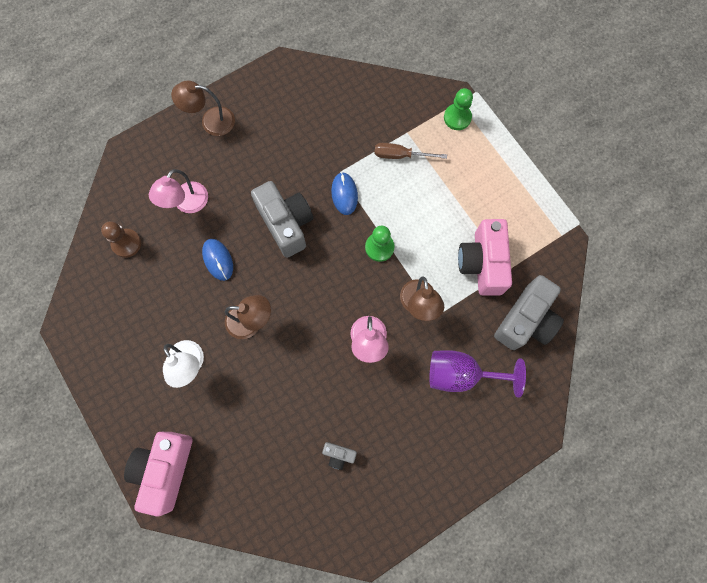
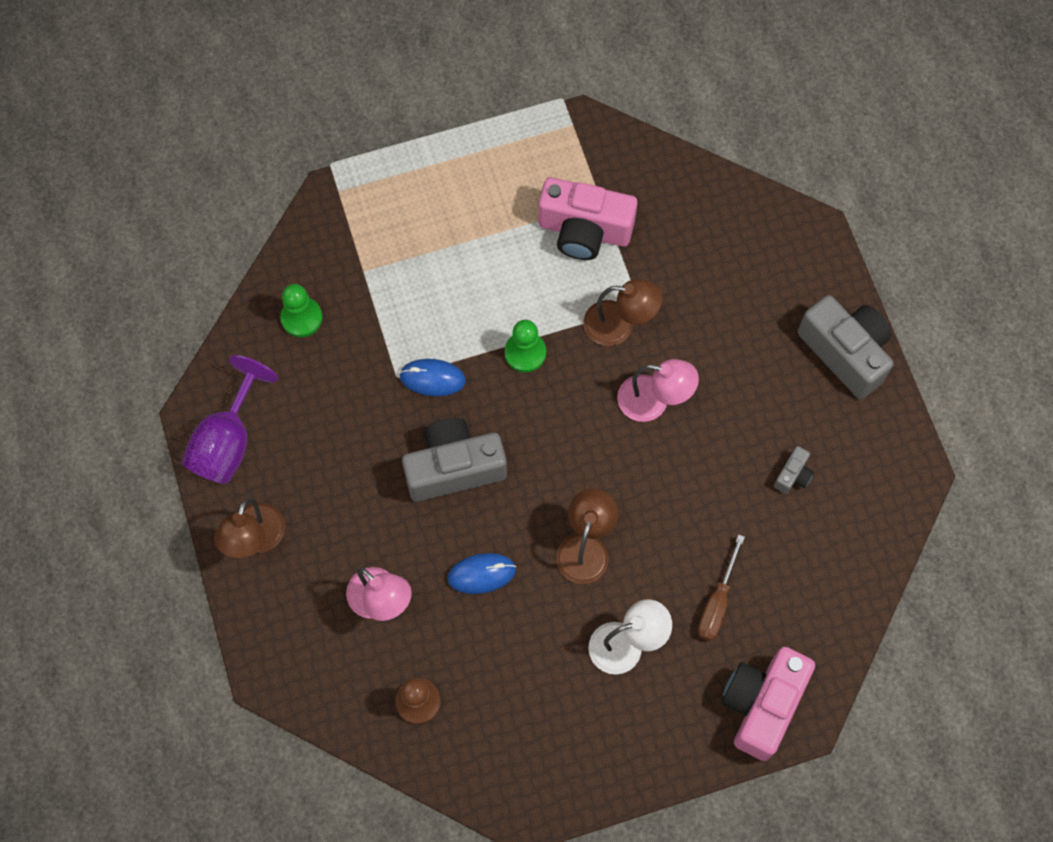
camera: 75 degrees left, 5 degrees down
pink camera [124,432,192,517] -> pink camera turned 90 degrees clockwise [721,647,815,761]
brown screwdriver [374,143,447,159] -> brown screwdriver moved to [698,534,745,641]
purple goblet [430,350,526,398] -> purple goblet moved to [182,355,278,484]
green pawn [444,88,473,130] -> green pawn moved to [280,284,323,337]
grey camera [494,275,564,350] -> grey camera moved to [798,295,894,399]

